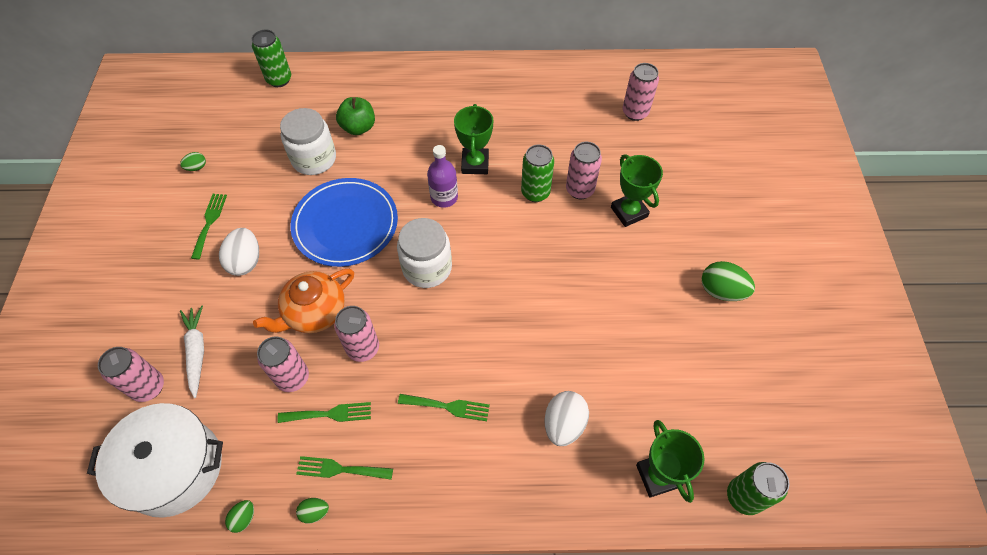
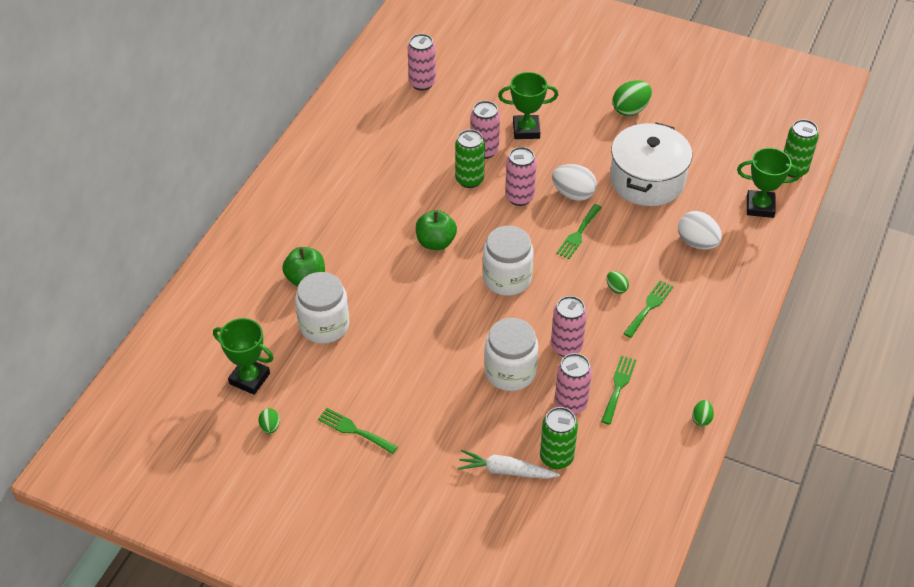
camera: 65 degrees left, 10 degrees down
white pot [87,403,223,518] -> white pot moved to [610,122,692,206]
pink can [98,347,164,402] -> pink can moved to [505,147,537,206]
white egg [219,228,259,276] -> white egg moved to [552,164,597,201]
green egg [225,500,254,533] -> green egg moved to [607,271,629,294]
green can [252,30,291,87] -> green can moved to [540,407,578,469]
orange teapot [253,269,354,333] -> white jar [484,318,538,391]
blue plate [291,178,398,267] -> none
green fork [296,456,393,480] -> green fork moved to [556,204,602,259]
purple bottle [427,145,458,208] -> green apple [416,210,457,250]
green trophy [454,104,493,174] -> green trophy moved to [213,318,274,395]

